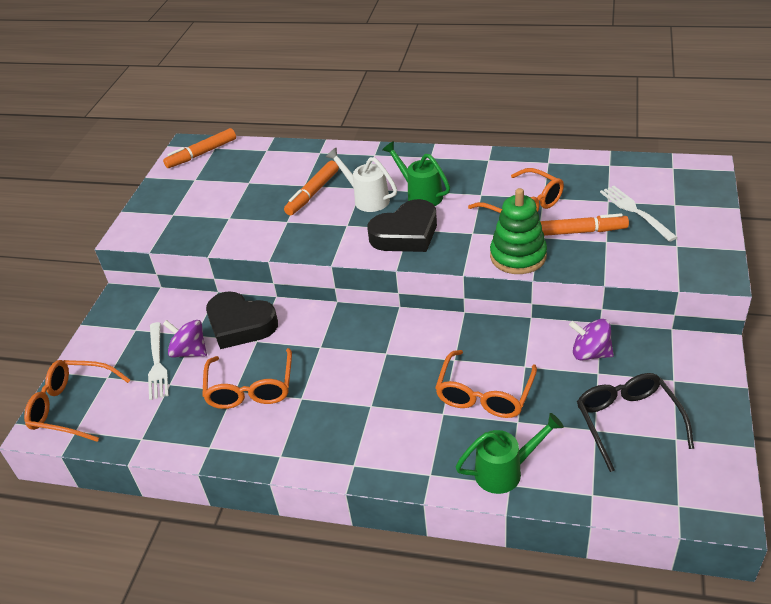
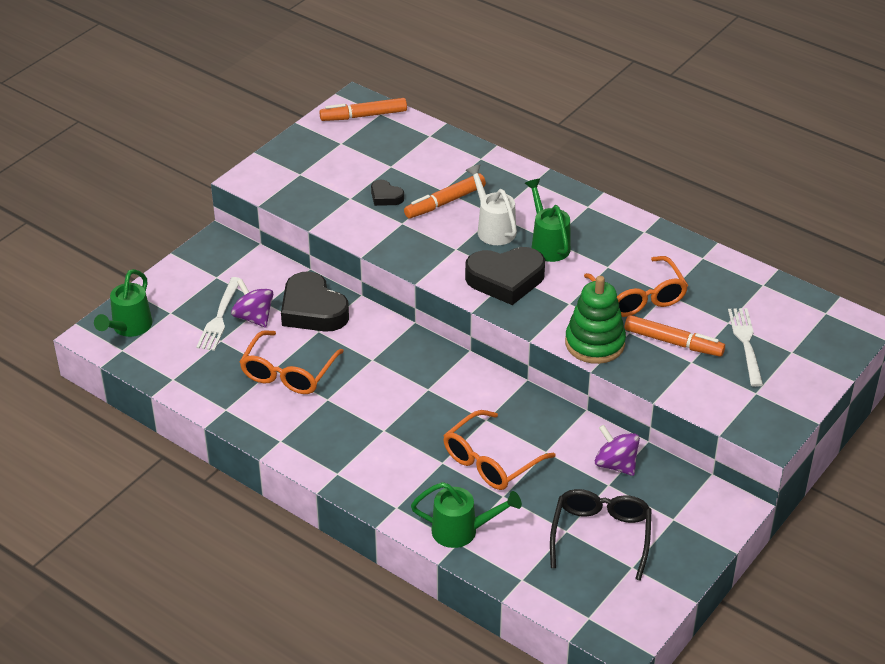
camera: 20 degrees right, 0 degrees up
orange glasses [24,360,130,442] -> green watering can [94,269,153,337]
none -> black heart [371,180,404,206]

